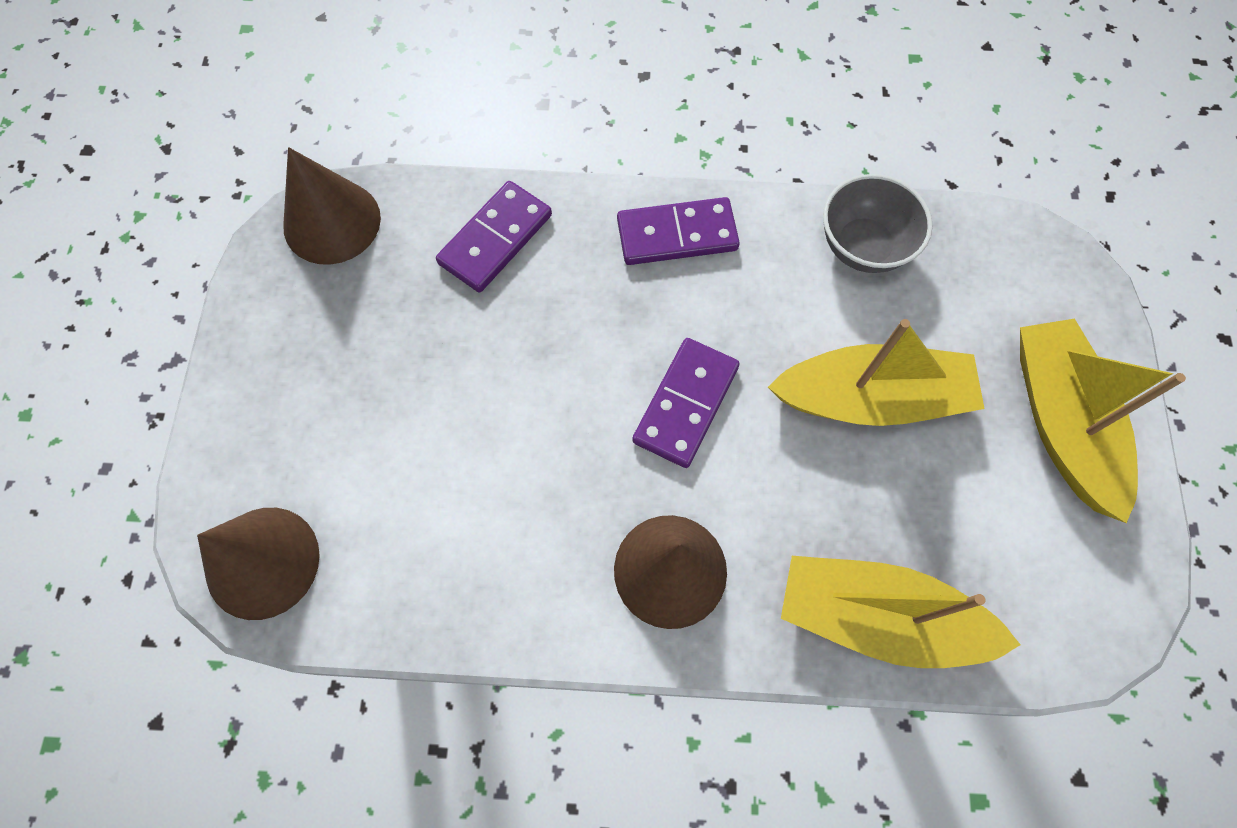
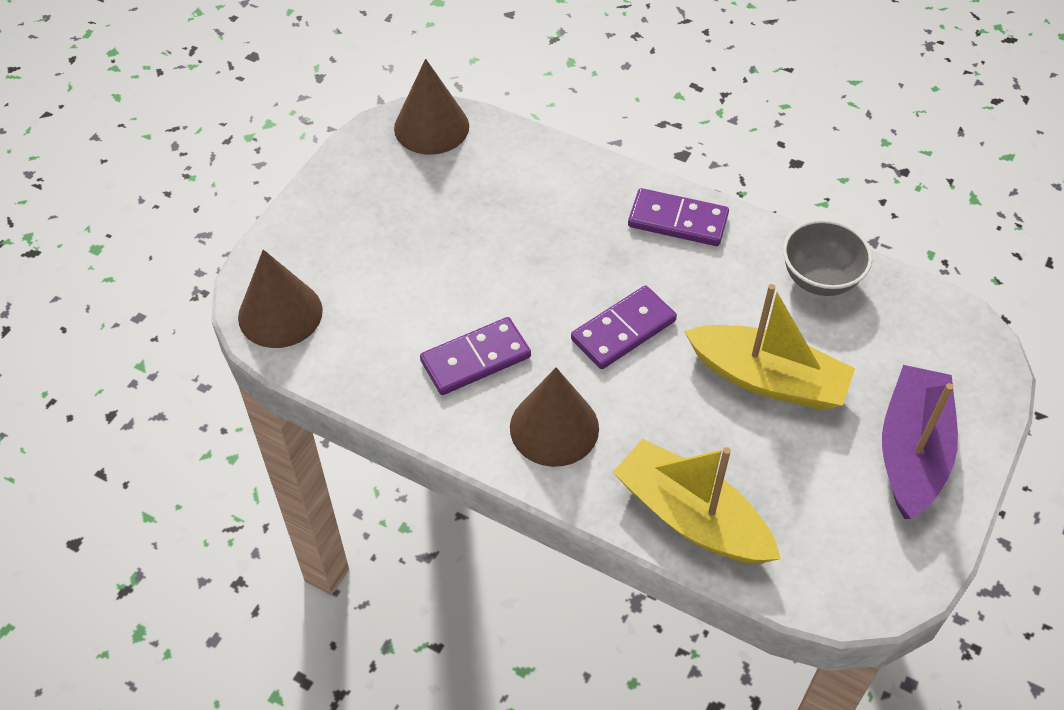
camera: 25 degrees right, 15 degrees down
purple domino [436,181,552,292] -> purple domino moved to [420,317,531,395]
yellow boat [1020,318,1186,523] -> purple boat [882,365,958,519]

